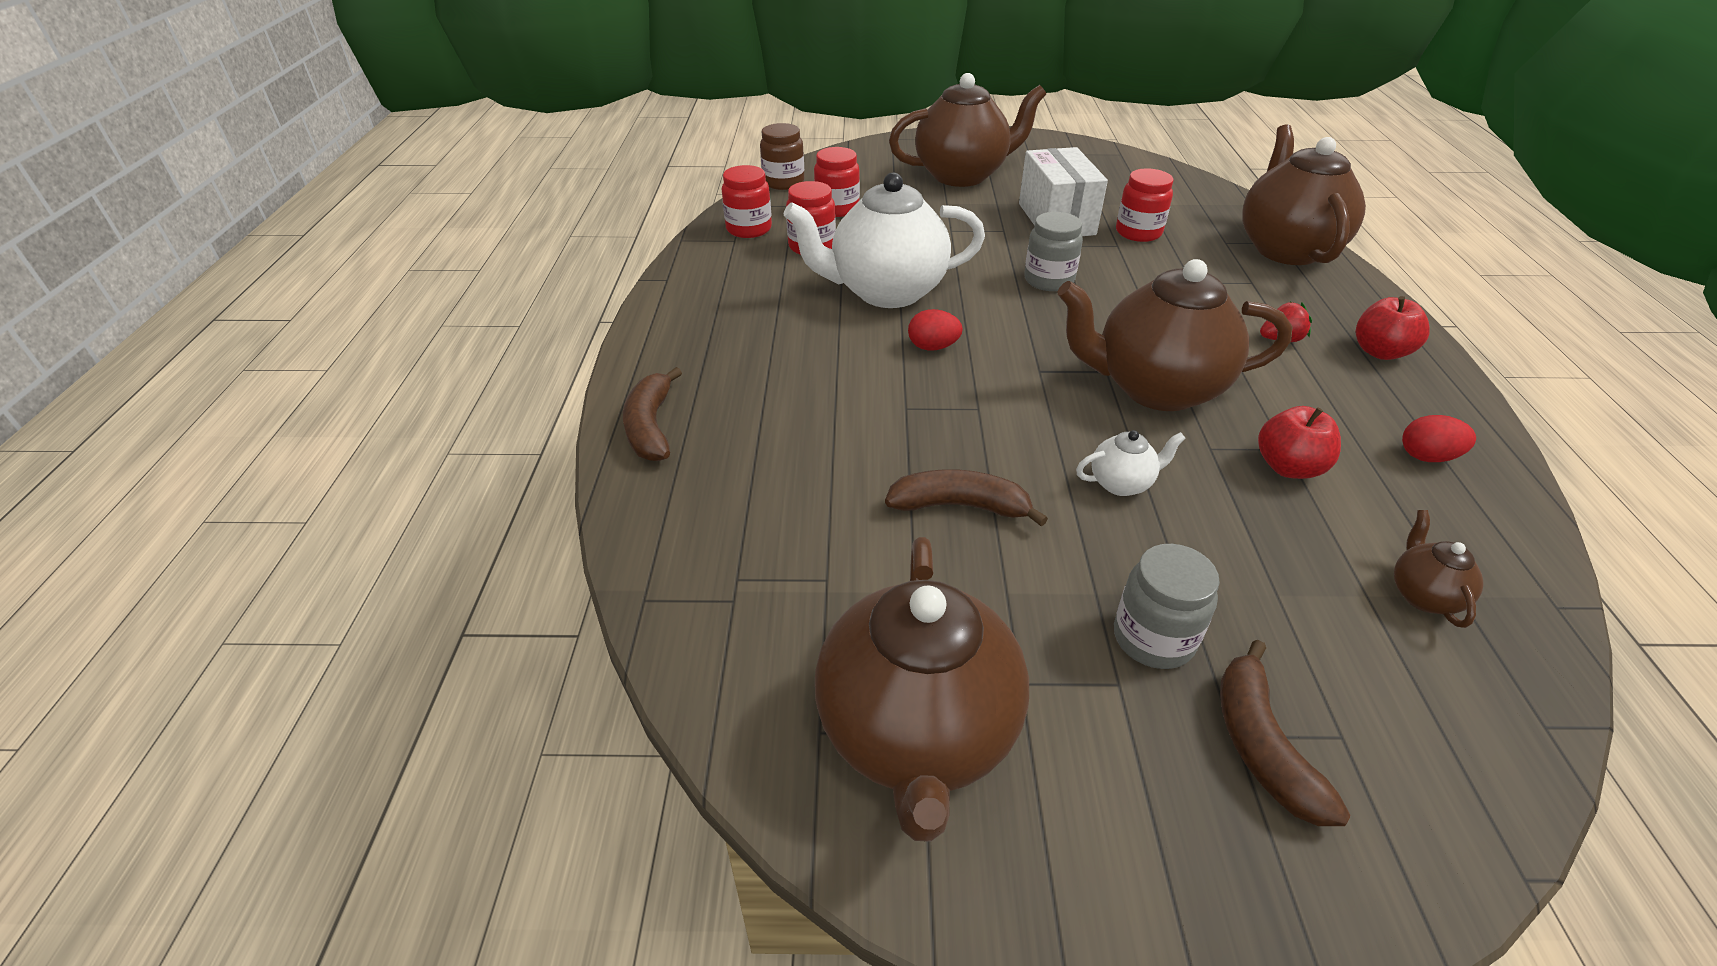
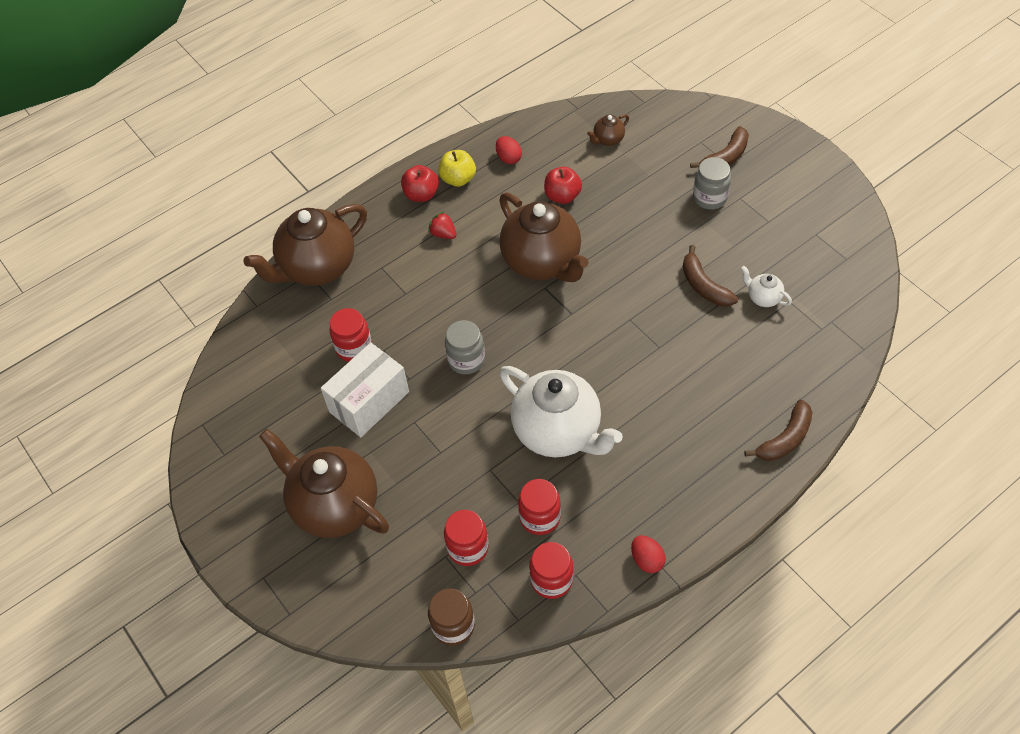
camera: 125 degrees left, 15 degrees up
brown teapot [815,537,1029,842] -> none
red egg [908,309,963,351] -> red egg moved to [631,535,666,573]
white teapot [1076,430,1186,496] -> white teapot moved to [741,266,792,307]
none -> yellow apple [438,150,476,187]

